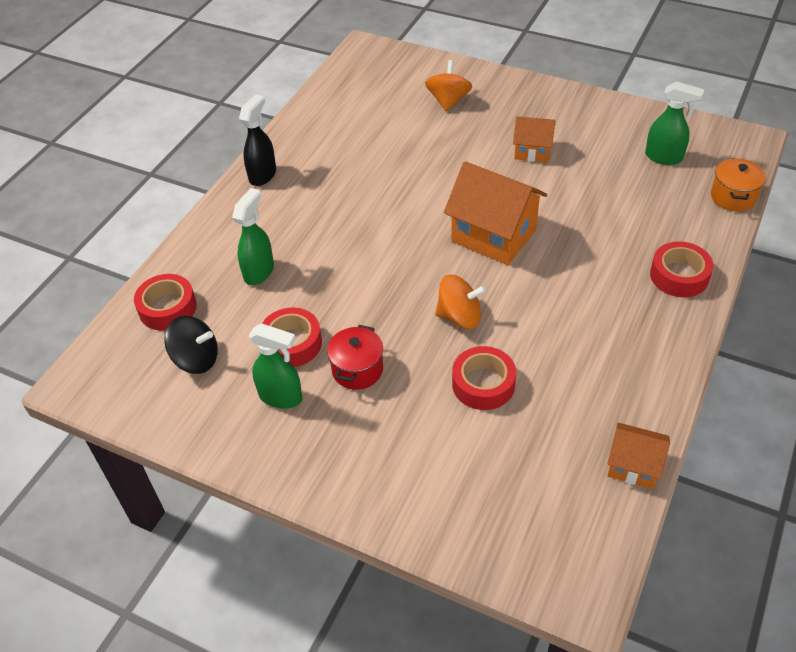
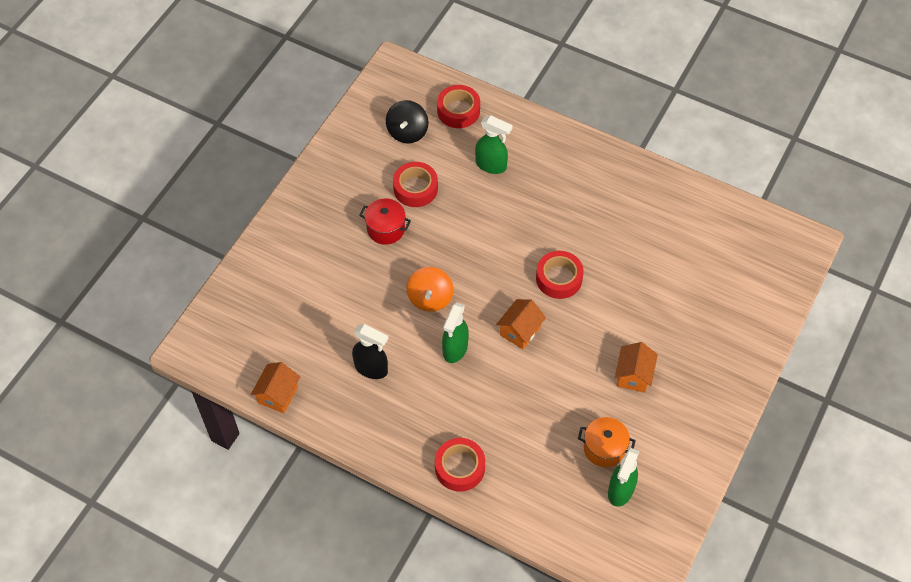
camera: 90 degrees right, 10 degrees up
black spray bottle [239,94,276,186] -> black spray bottle moved to [352,324,389,379]
green spray bottle [249,323,302,409] -> green spray bottle moved to [442,303,469,363]
orange spinning top [425,60,472,111] -> none
orange house [444,161,547,265] -> orange house [496,299,546,349], size x0.56
red tape [452,346,516,410] -> red tape moved to [536,251,584,299]
orange pot [711,158,766,212] -> orange pot moved to [578,417,636,467]

